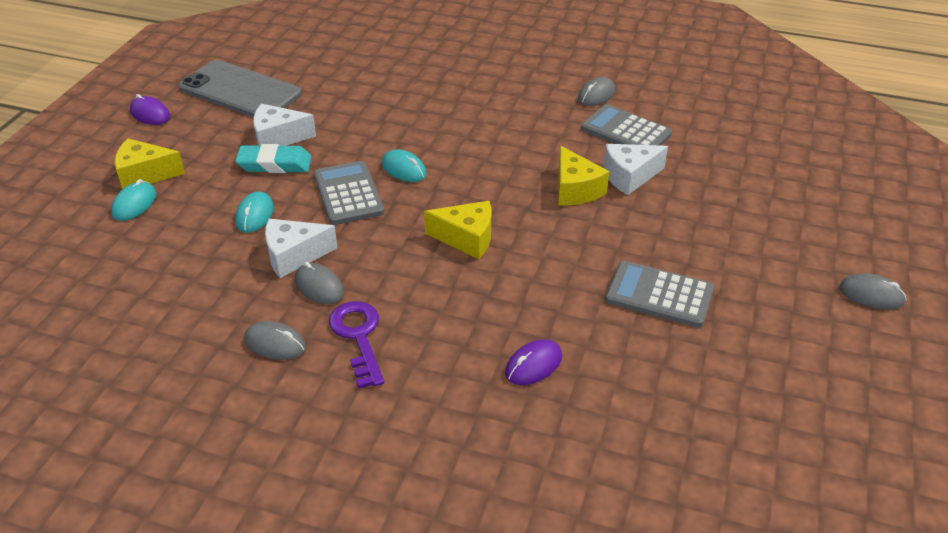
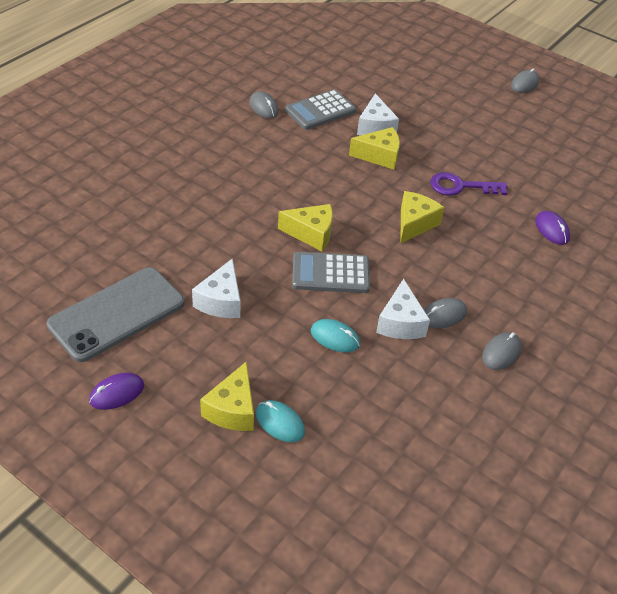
camera: 75 degrees left, 5 degrees up
turquoise eraser [235,144,312,173] -> none
purple key [329,301,384,389] -> purple key moved to [430,172,507,196]
turquoise mouse [382,149,427,182] -> yellow cheese [278,204,333,251]
grey calculator [605,261,714,328] -> none

